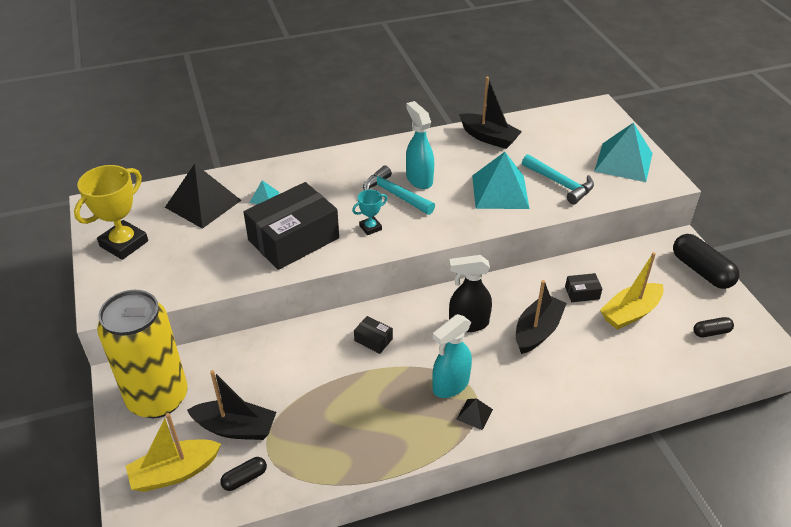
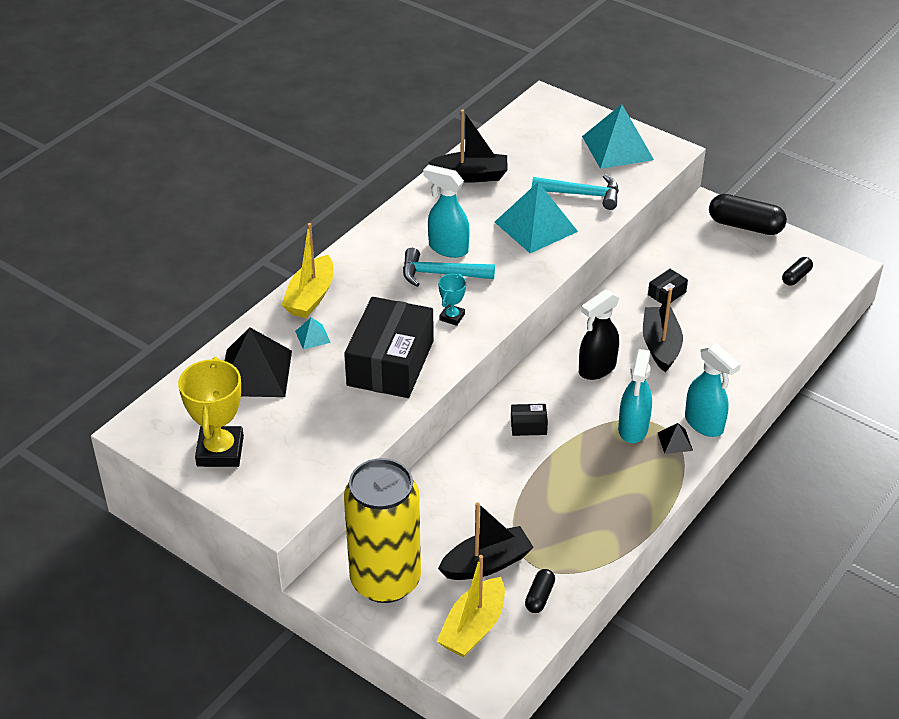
camera: 35 degrees left, 0 degrees up
yellow boat [600,252,664,329] -> yellow boat moved to [282,223,333,318]
none -> turquoise spray bottle [685,343,741,437]

